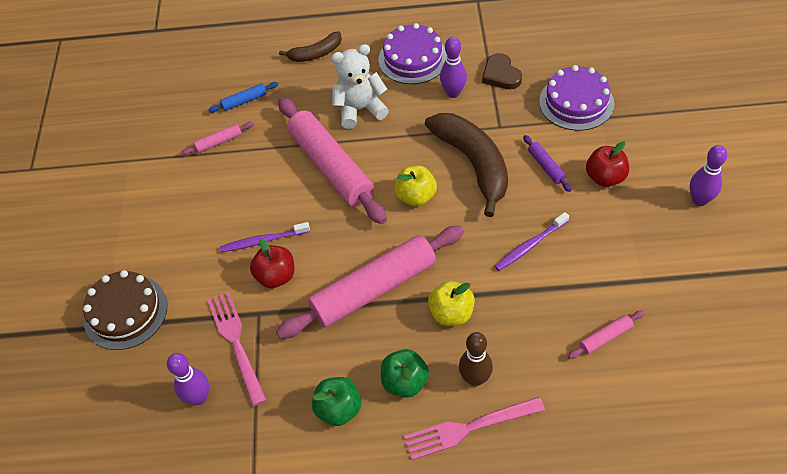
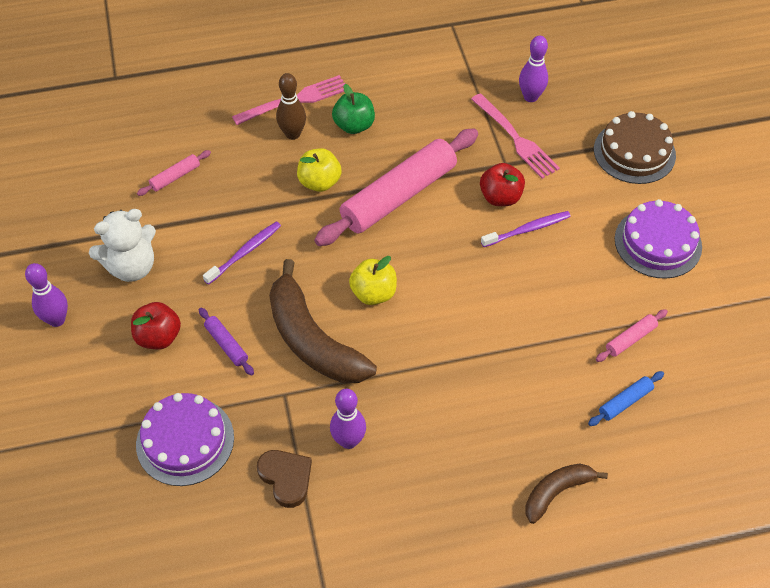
camera: 165 degrees right, 0 degrees up
pink rolling pin [278,97,387,224] -> none
green apple [312,377,361,426] -> none
white teddy bear [331,44,389,129] -> white teddy bear moved to [89,209,156,282]
purple cake [378,23,447,84] -> purple cake moved to [615,199,702,279]

